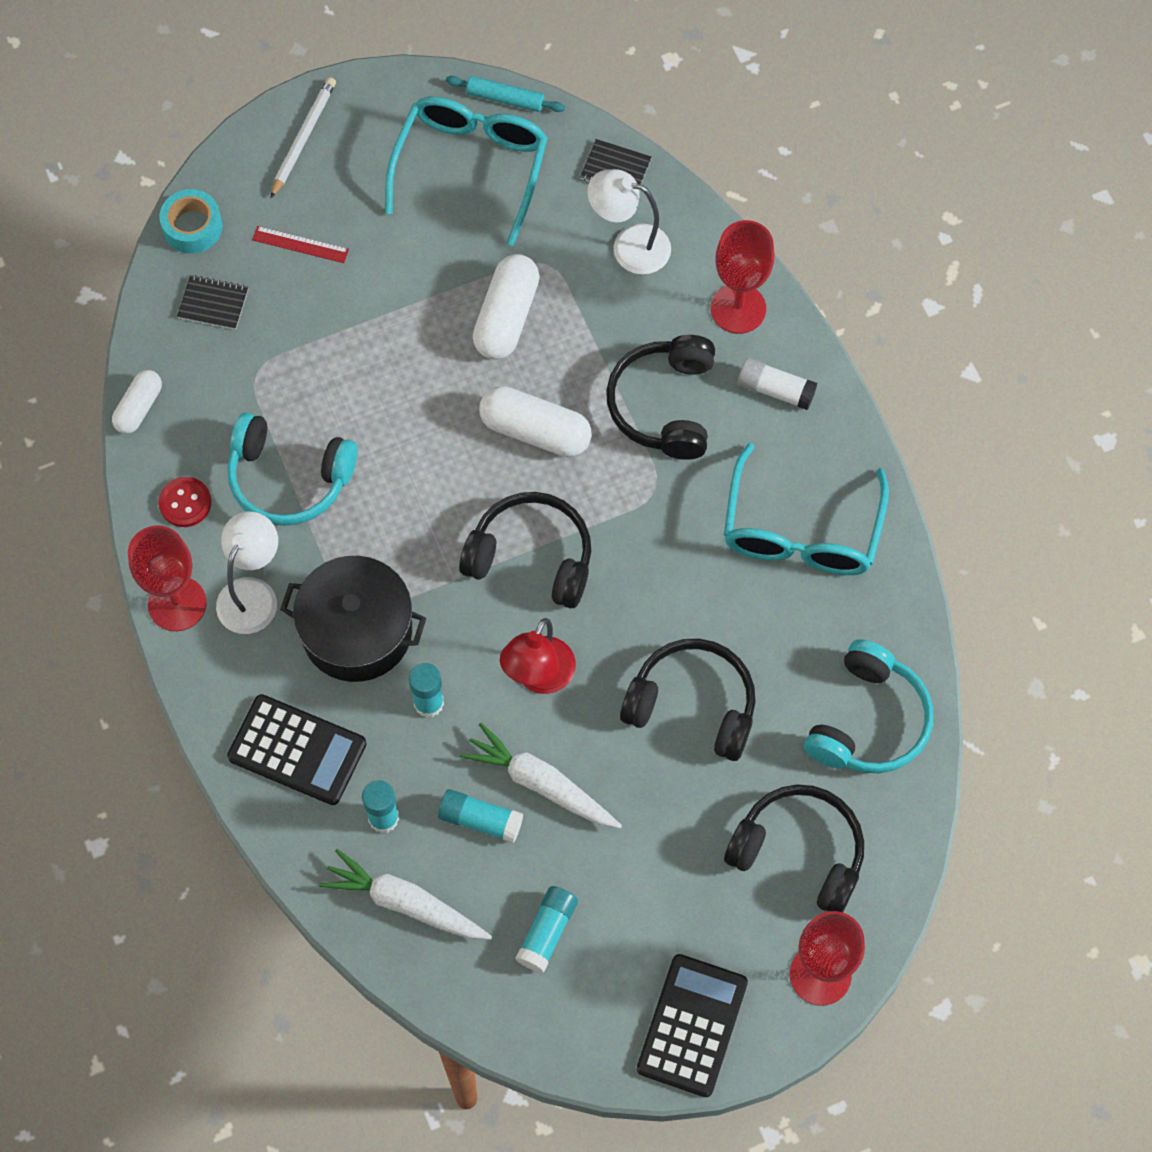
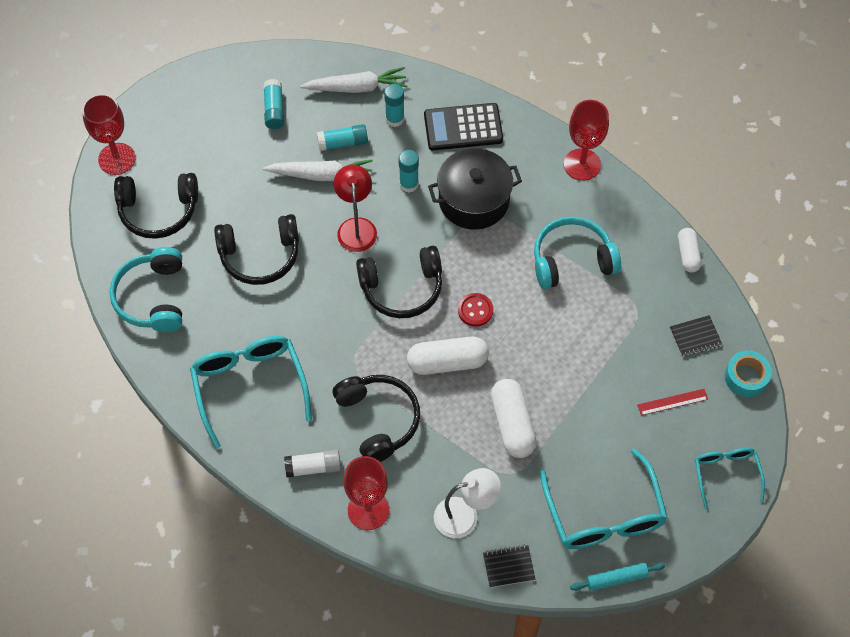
camera: 150 degrees right, 5 degrees down
red button [158,477,211,527] -> red button moved to [458,293,494,327]
white lamp [216,512,278,634] -> none
white pencil [270,77,336,199] -> turquoise glasses [695,448,765,510]
black calculator [637,954,748,1097] -> none

